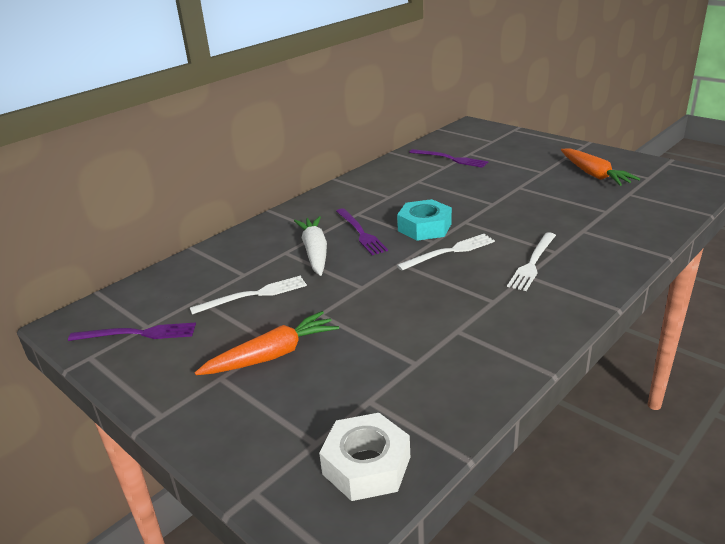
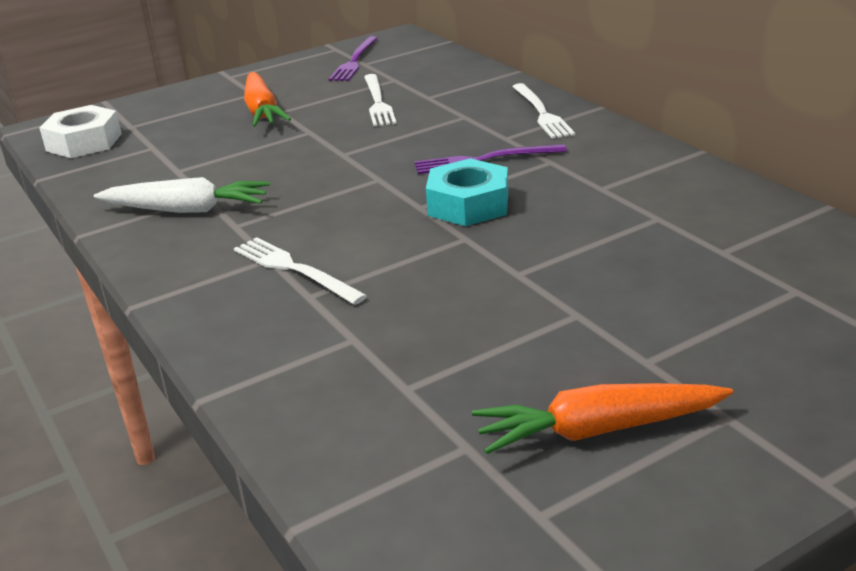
camera: 105 degrees right, 0 degrees up
white carrot [294,216,327,276] -> white carrot moved to [94,177,270,213]
white fork [397,234,495,271] -> white fork moved to [512,83,575,139]
purple fork [409,149,488,168] -> none

